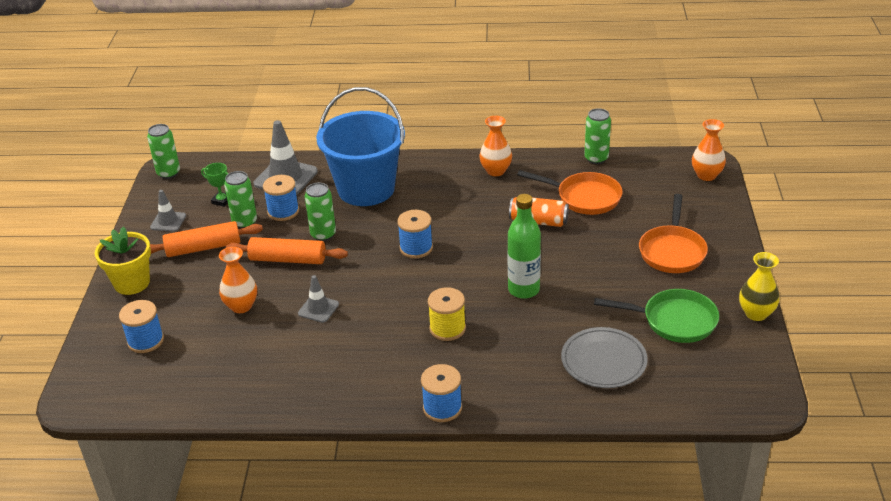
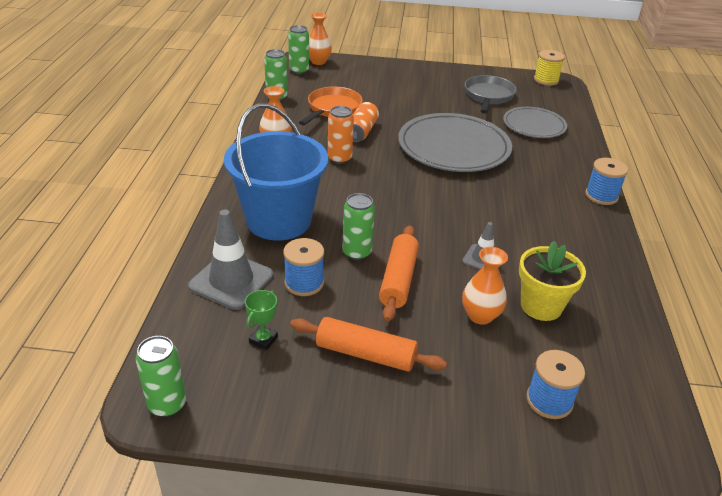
camera: 90 degrees left, 0 degrees up
yellow flower pot [95,227,151,295] -> yellow flower pot moved to [519,241,586,321]
grey traffic cone [150,190,186,232] -> none
orange rolling pin [150,221,263,257] -> orange rolling pin turned 60 degrees counterclockwise [290,317,447,372]
green can [224,171,257,229] -> green can moved to [288,25,309,74]
blue spool [397,210,433,258] -> none
yellow spool [428,287,466,341] -> yellow spool moved to [534,50,565,86]
green bottle [508,194,541,299] -> grey plate [398,113,512,172]
green pan [594,289,719,343] -> grey pan [465,75,517,114]
orange pan [639,194,708,273] -> none
yellow vase [739,252,780,321] -> none
none -> orange can [328,106,354,164]

